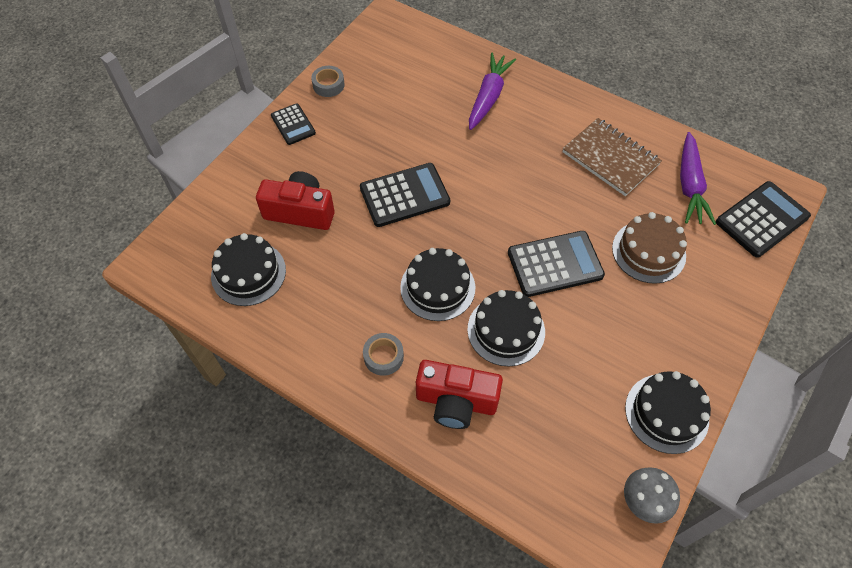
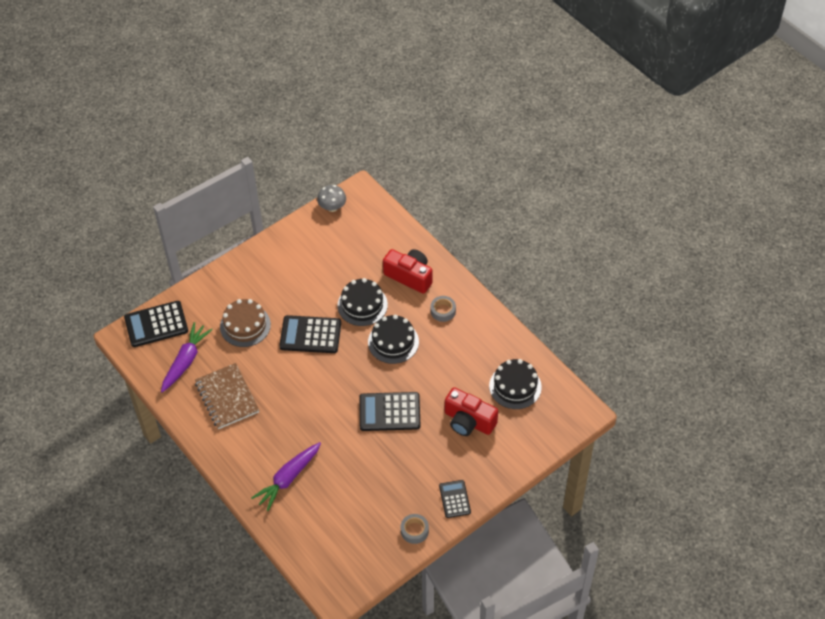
camera: 160 degrees left, 5 degrees down
black cake [625,371,711,454] -> none

